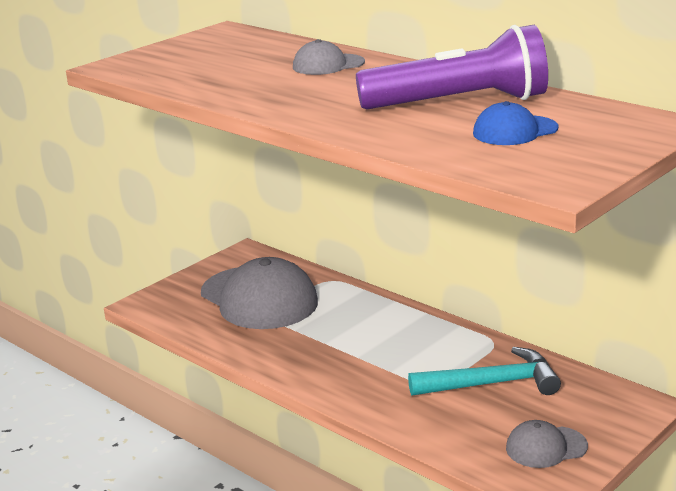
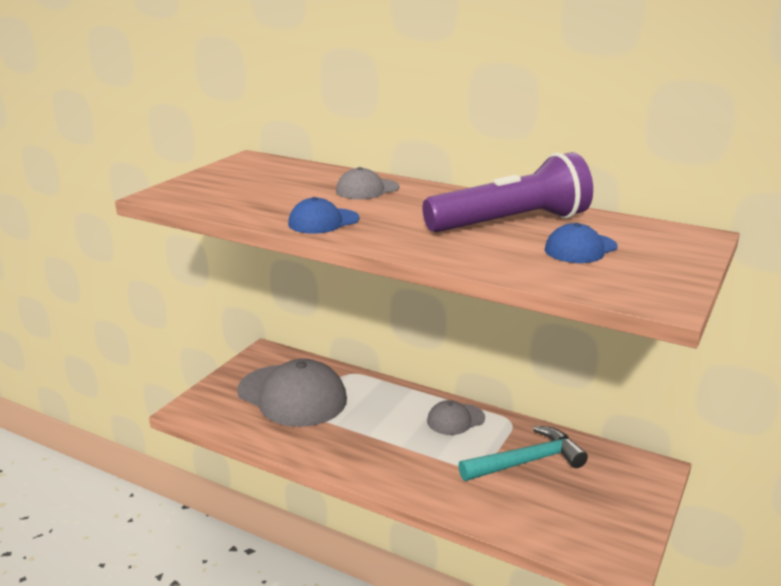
camera: 15 degrees left, 0 degrees up
grey cap [506,420,588,468] -> grey cap moved to [427,400,485,435]
none -> blue cap [288,197,359,234]

